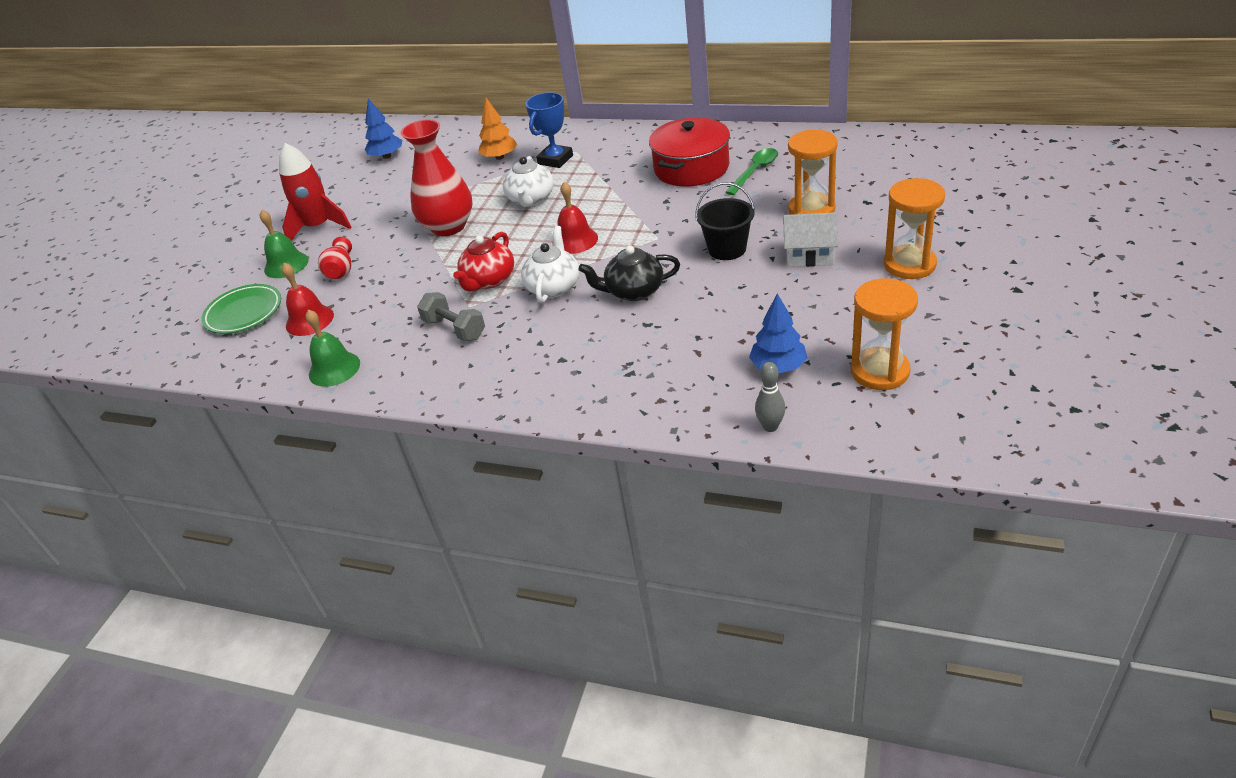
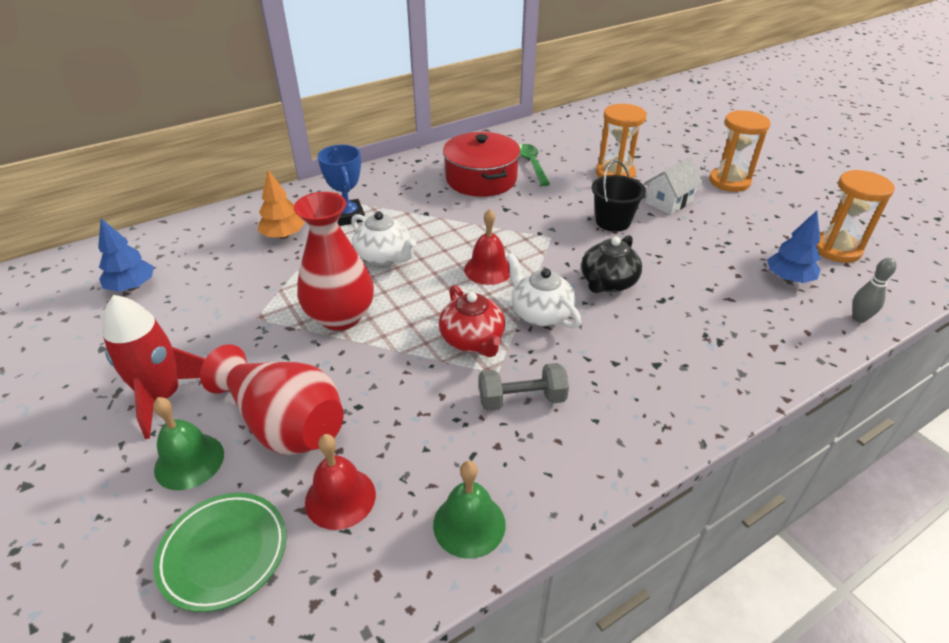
camera: 55 degrees left, 0 degrees up
red vase [318,237,352,279] -> red vase [200,344,344,455], size x1.96

